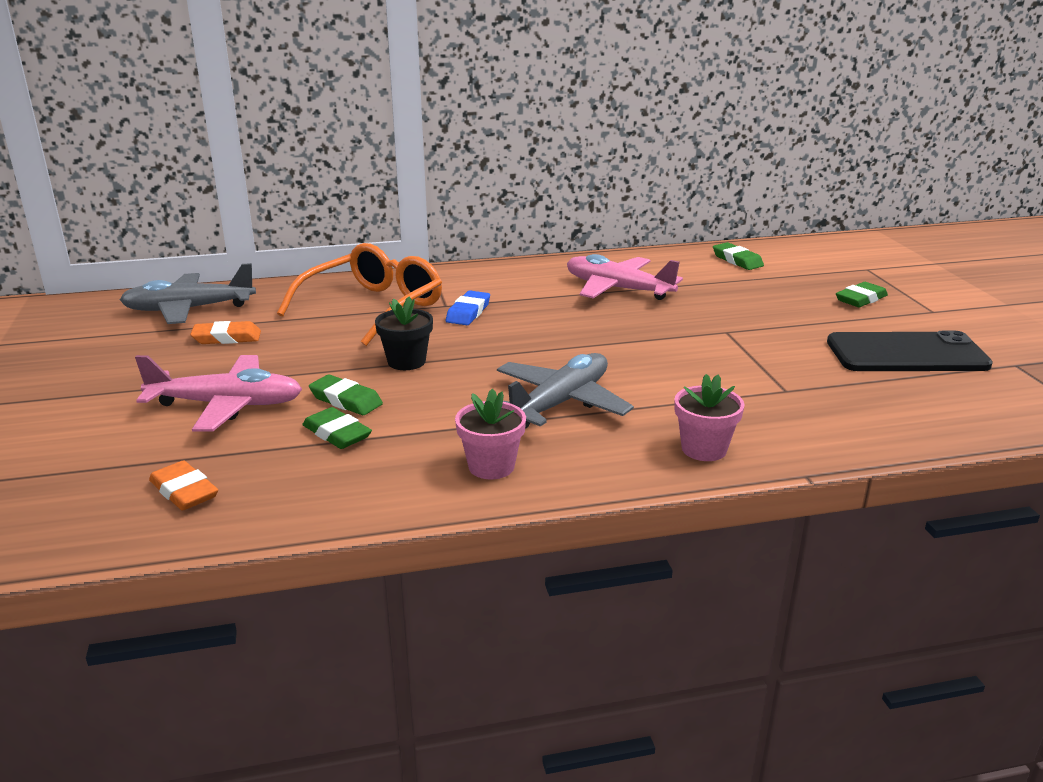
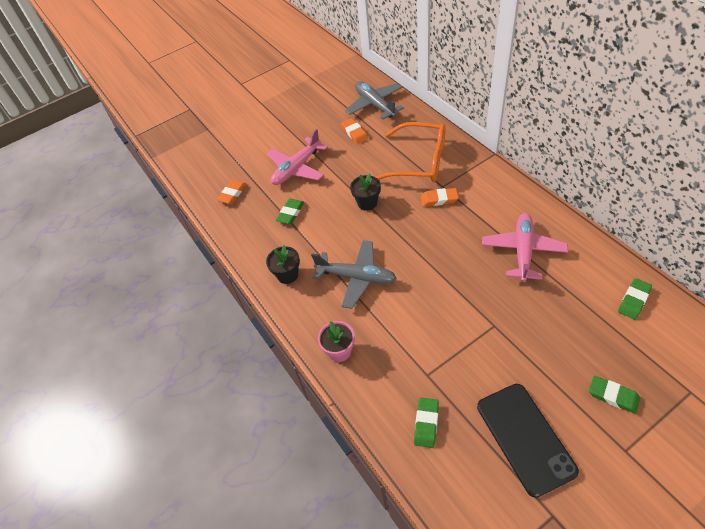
camera: 75 degrees right, 25 degrees up
pink plane [135,355,302,432] -> pink plane turned 60 degrees clockwise [267,129,328,185]
green eraser [309,374,383,415] -> green eraser moved to [414,397,439,448]
blue eraser [446,290,490,325] -> orange eraser [421,188,459,207]
pink flower pot [455,388,526,479] -> black flower pot [266,245,300,284]

